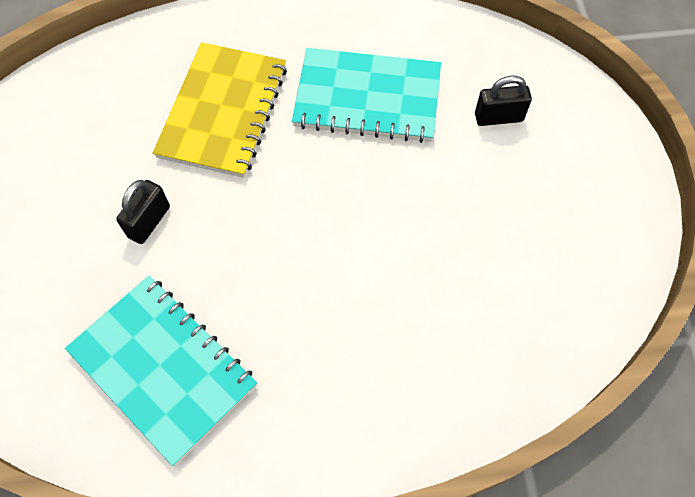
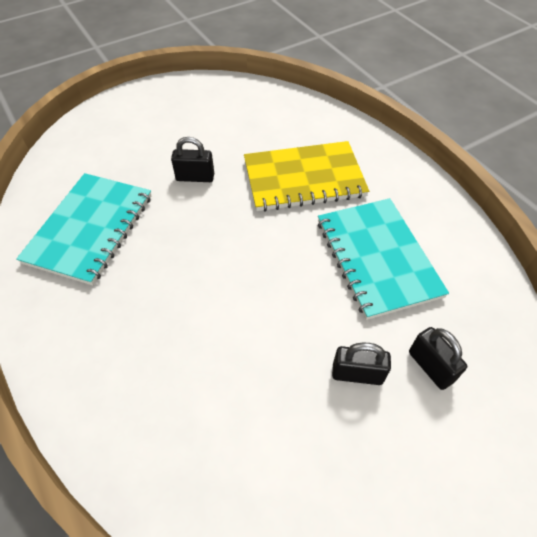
camera: 65 degrees right, 10 degrees down
none -> black padlock [332,343,391,385]

